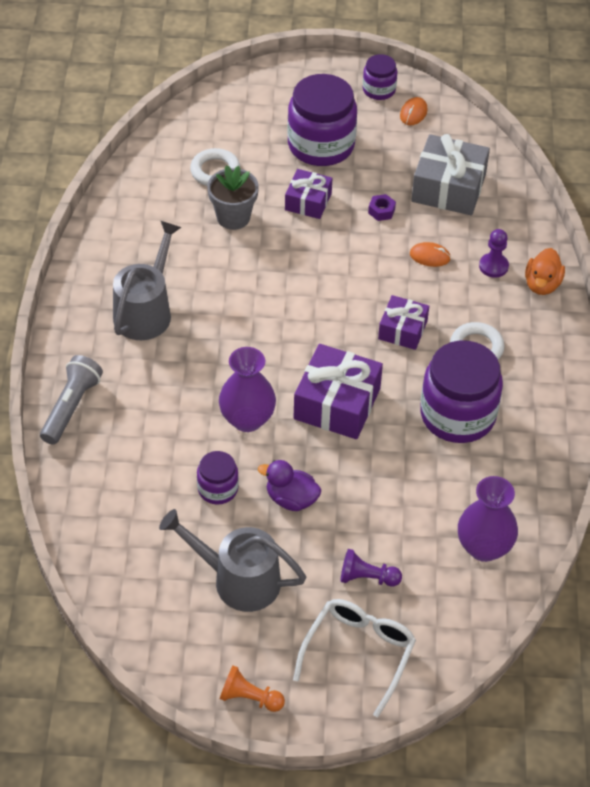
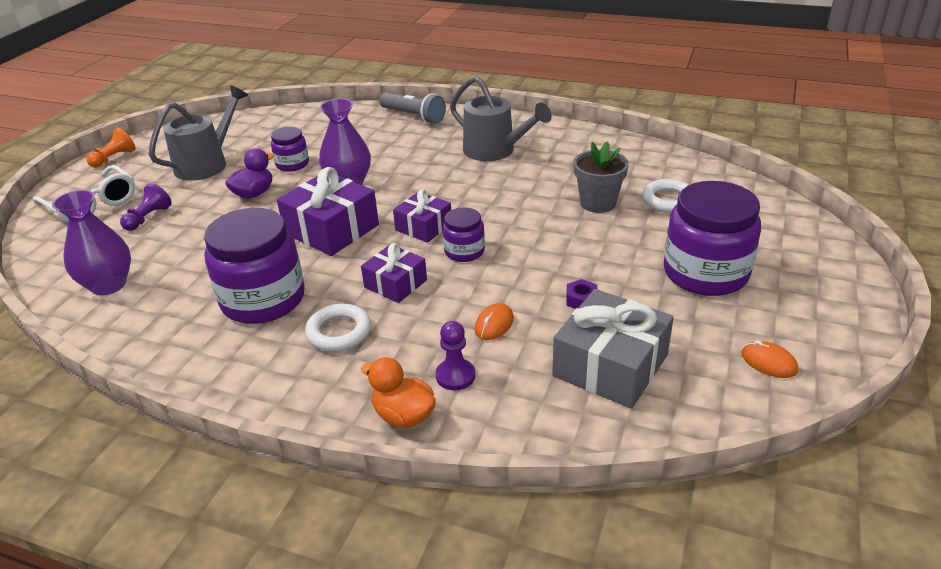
camera: 110 degrees right, 15 degrees down
purple gift [285,169,332,219] -> purple gift moved to [393,189,451,243]
purple jar [363,54,397,100] -> purple jar moved to [443,208,485,262]

